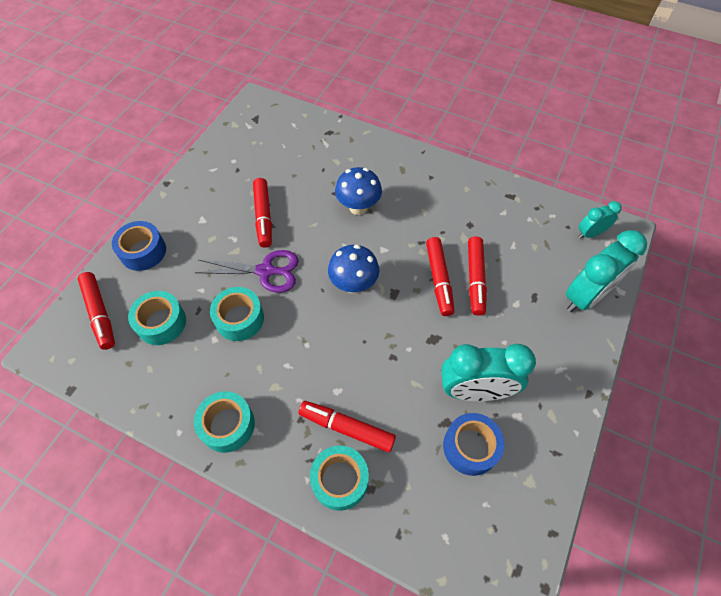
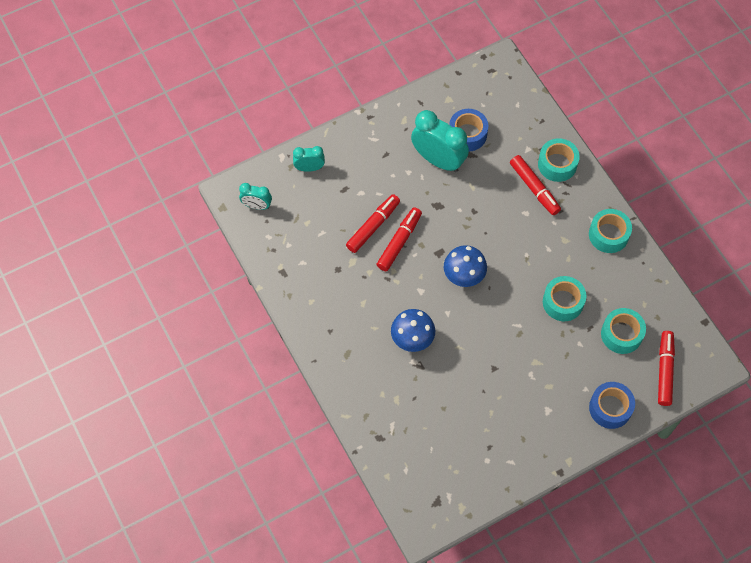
camera: 145 degrees left, 5 degrees up
purple scissors [195,250,299,293] -> none
red marker [253,178,272,248] -> none
turquoise clock [566,230,647,312] -> turquoise clock [293,146,325,172], size x0.53

